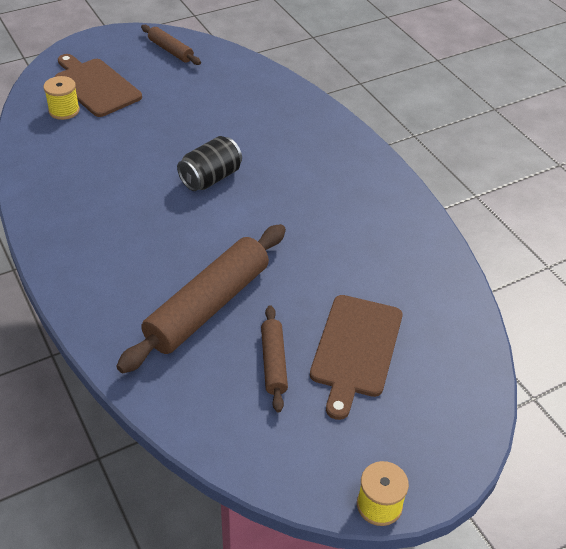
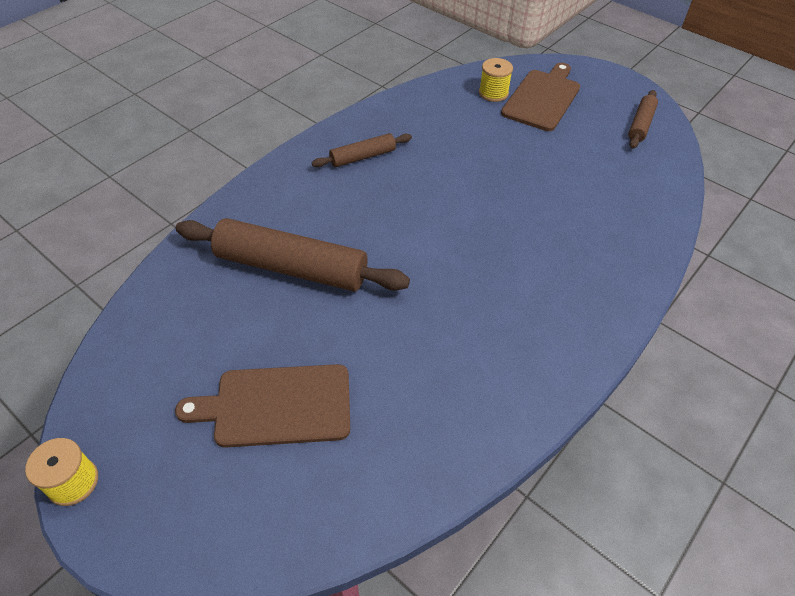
camera: 70 degrees right, 5 degrees up
black can [177,136,242,191] -> none
brown rolling pin [261,305,288,412] -> brown rolling pin moved to [312,133,412,167]

